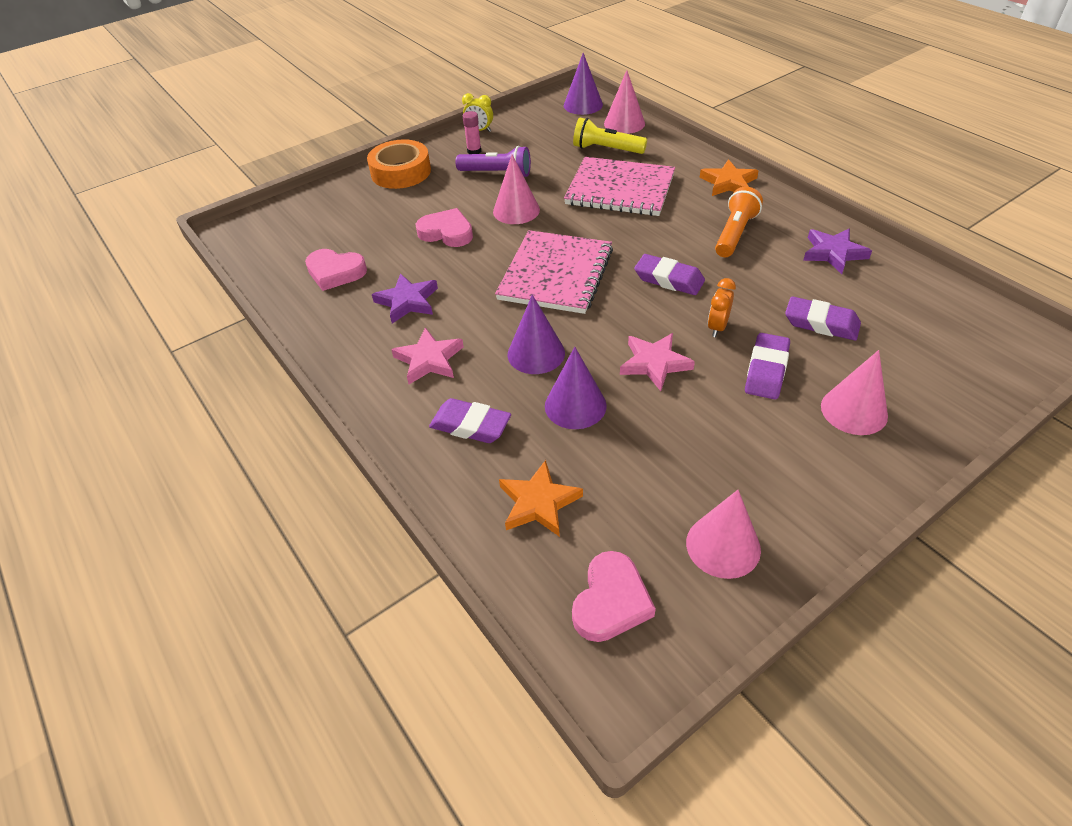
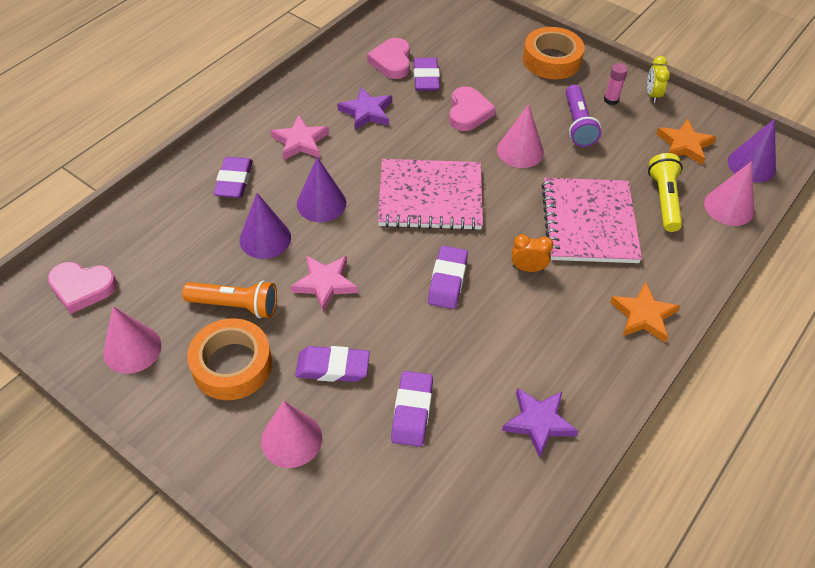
camera: 70 degrees right, 5 degrees up
orange star [499,460,583,537] -> orange star moved to [656,119,716,165]
orange clock [708,278,736,337] -> orange clock moved to [512,234,554,272]
orange flashlight [715,187,763,257] -> orange flashlight moved to [182,281,277,318]
none -> orange tape [187,318,272,400]
none -> purple eraser [413,58,440,91]

